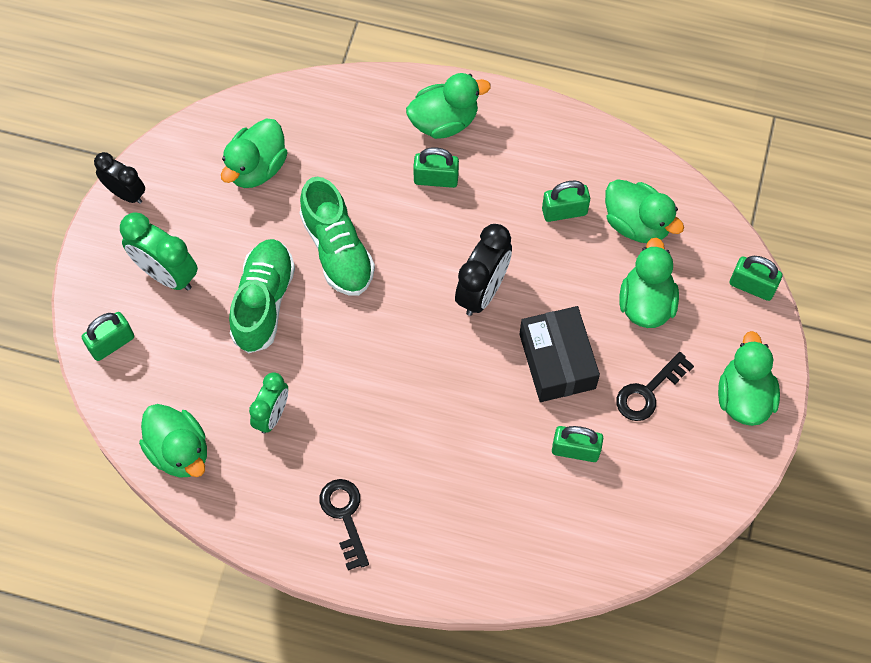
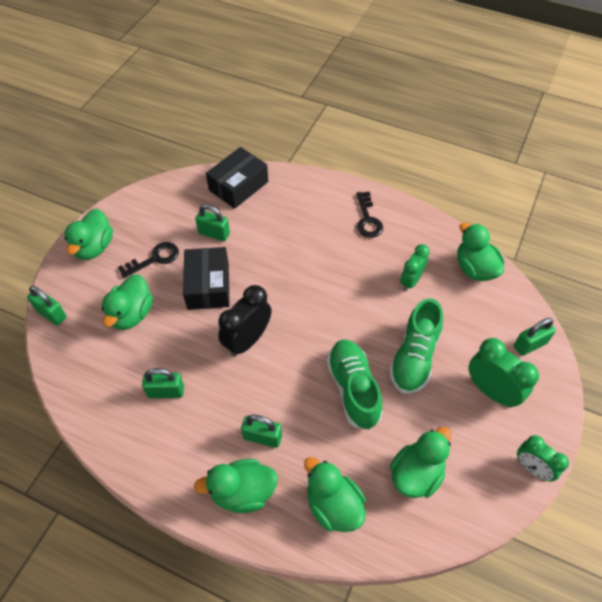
camera: 170 degrees left, 10 degrees down
black clock [94,152,145,204] -> green clock [517,435,569,482]
green duck [605,179,684,243] -> green duck moved to [304,457,366,532]
none -> black box [206,147,268,209]

